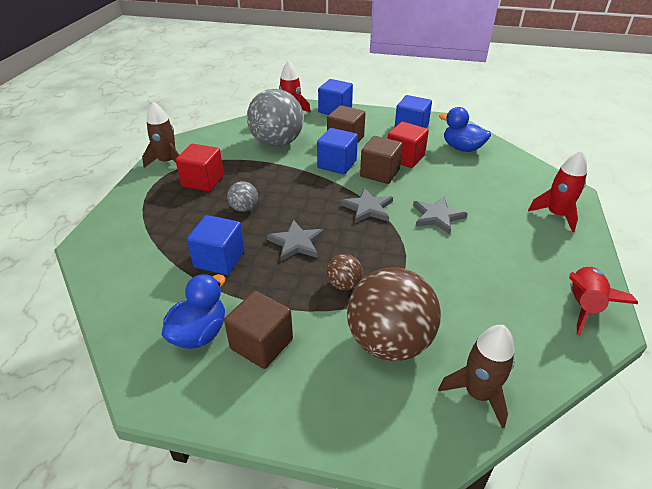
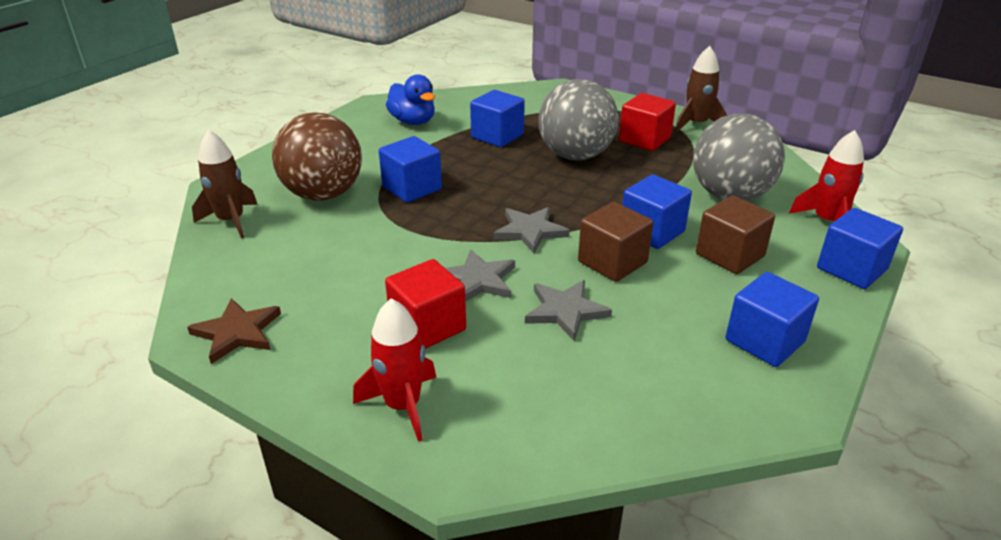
camera: 110 degrees right, 5 degrees down
brown cube [224,291,293,369] -> none
grey ball [227,181,258,212] -> grey ball [538,79,619,160], size x2.20
grey star [267,220,324,261] -> grey star moved to [525,280,612,341]
brown ball [327,254,363,290] -> blue cube [379,136,442,203]
red cube [387,122,429,168] -> red cube moved to [385,259,466,349]
blue duck [439,107,491,152] -> none
red rocket [569,267,638,336] -> brown star [187,298,281,364]

